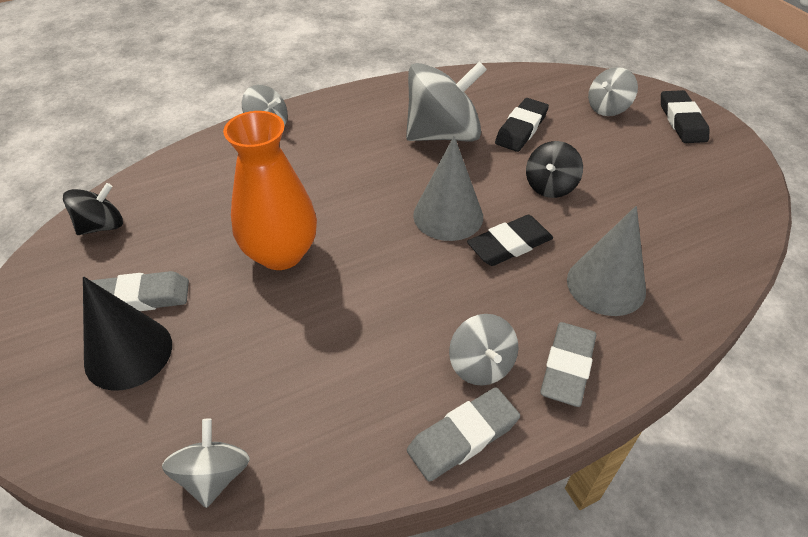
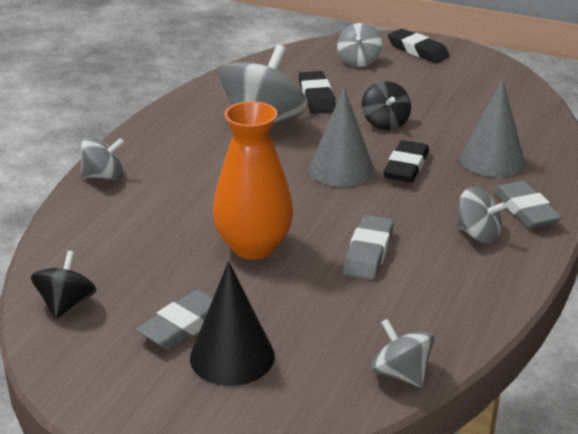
camera: 40 degrees left, 15 degrees down
grey eraser [407,387,520,482] -> grey eraser moved to [343,215,394,280]

